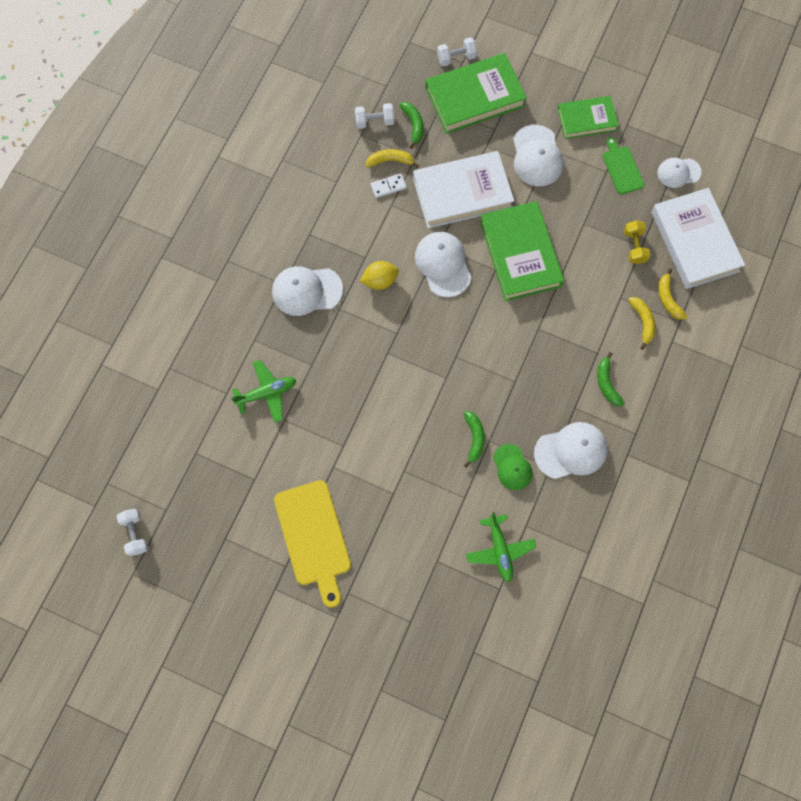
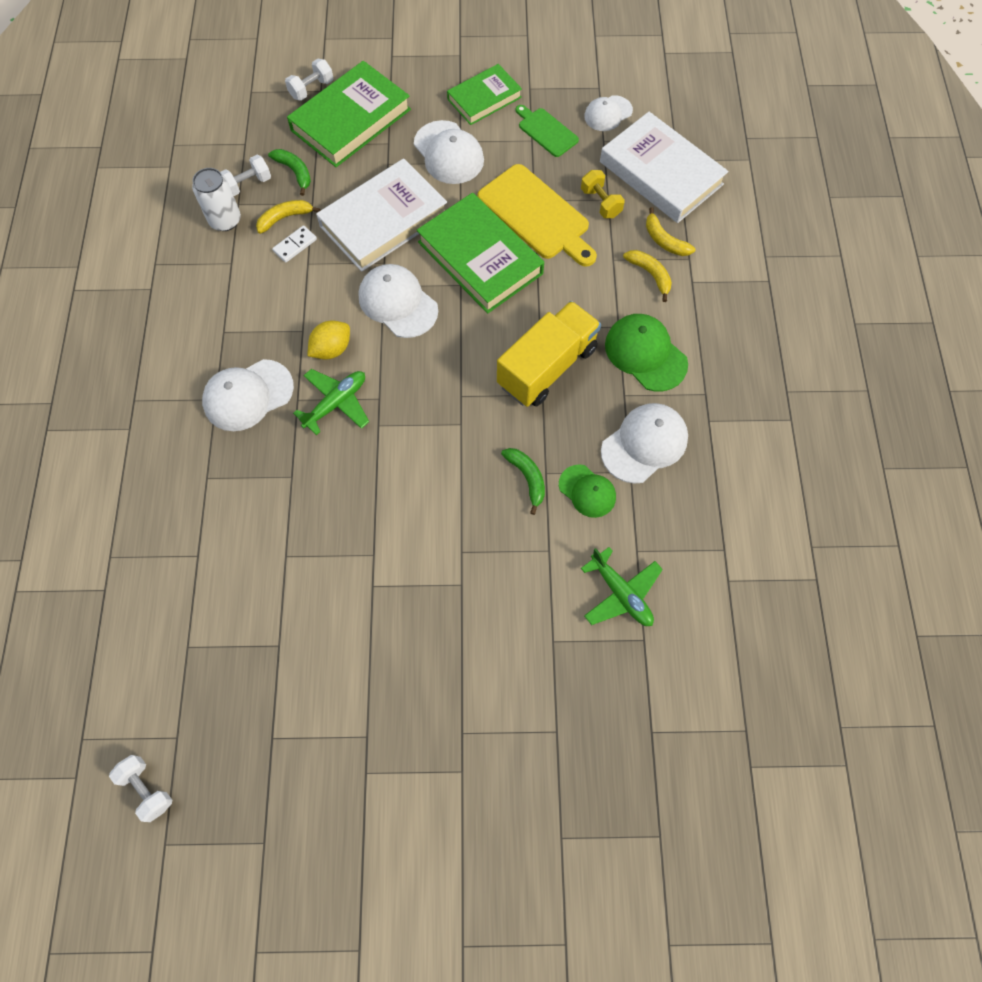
camera: 25 degrees left, 5 degrees down
green plane [231,360,296,423] -> green plane moved to [293,369,369,435]
yellow cutting board [274,480,351,608] -> yellow cutting board moved to [477,164,597,267]
green banana [597,352,625,406] -> green cap [605,314,688,392]
none -> white can [192,168,241,231]
none -> yellow truck [497,301,601,407]

